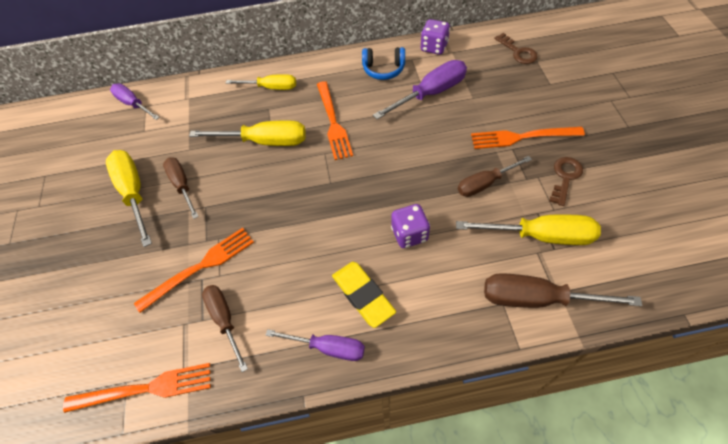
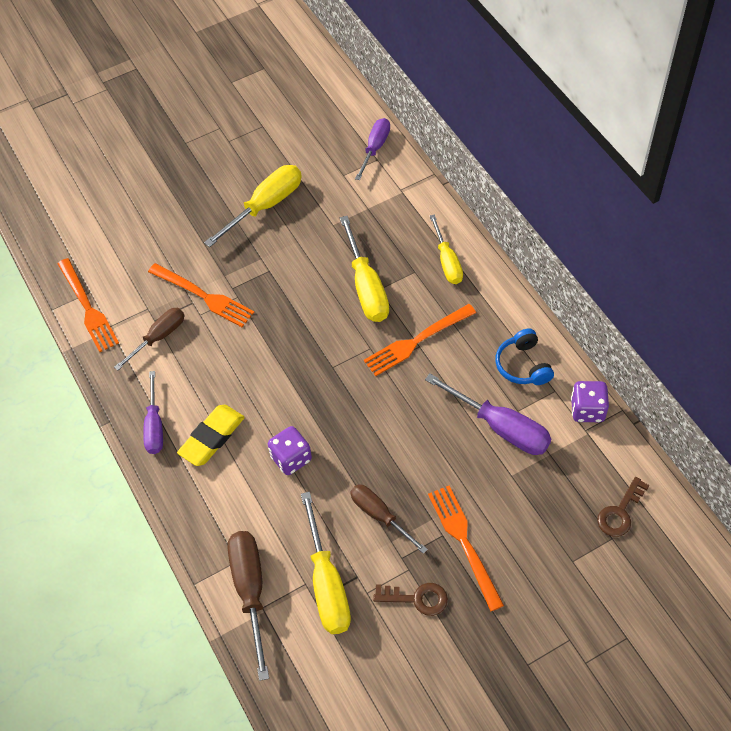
camera: 70 degrees right, 0 degrees up
brown screwdriver [163,157,199,219] -> none

